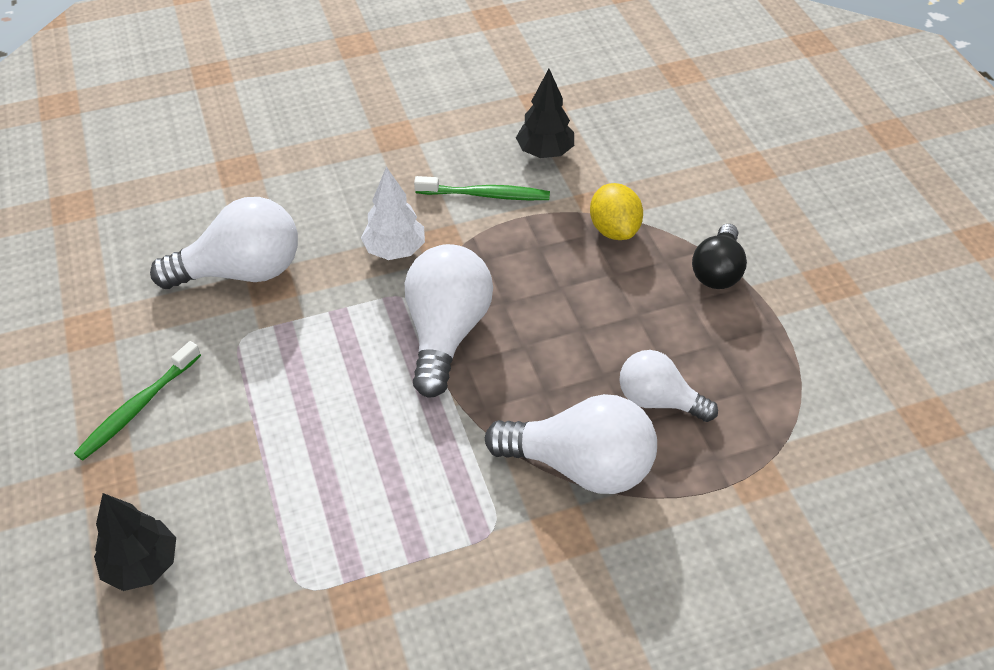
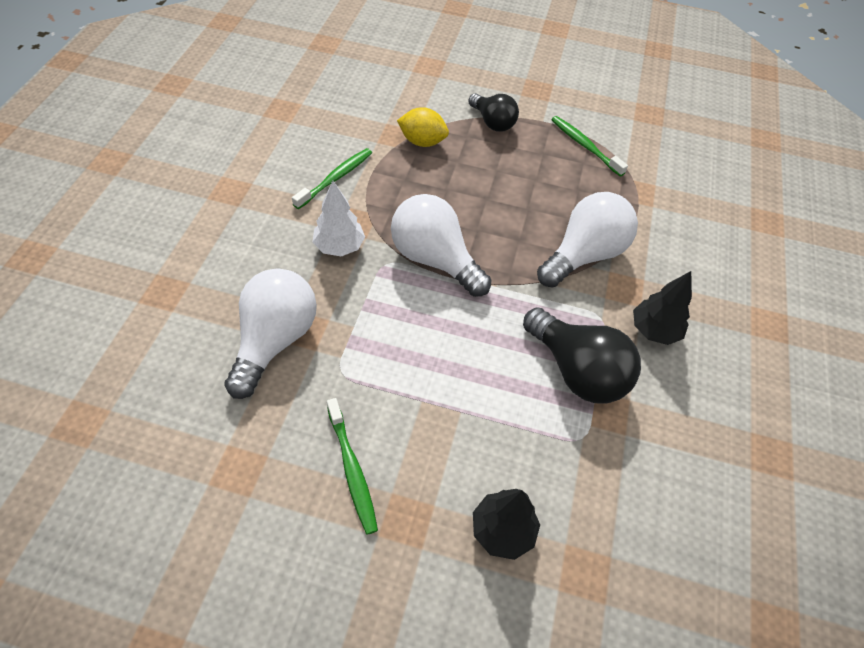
camera: 60 degrees left, 5 degrees up
black tree [516,69,574,158] -> black tree moved to [633,271,692,345]
white light bulb [619,350,718,422] -> none
none -> black light bulb [523,308,641,403]
none -> green toothbrush [551,116,628,176]

